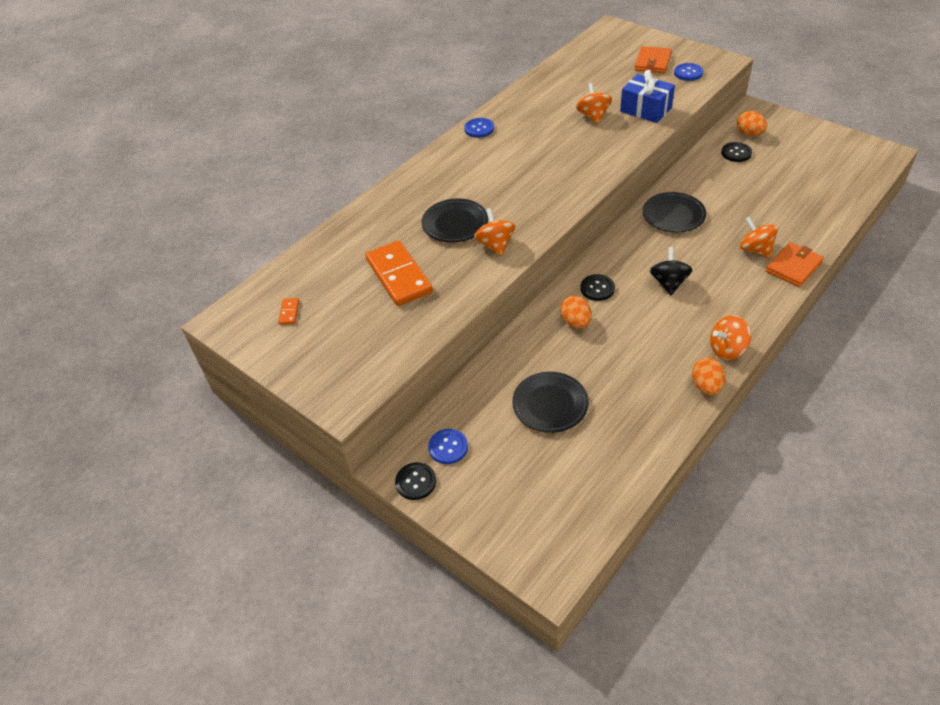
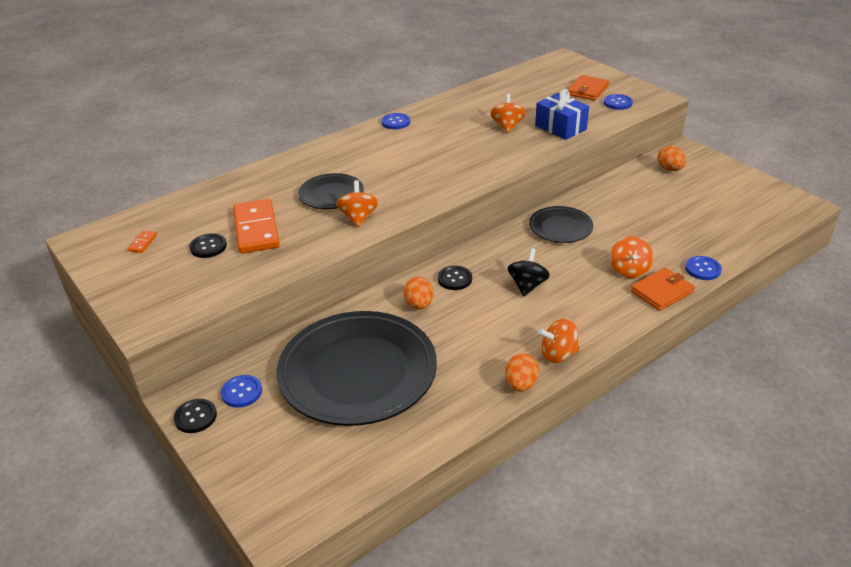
camera: 10 degrees right, 10 degrees down
black plate [512,372,589,433] -> black plate [277,311,437,426], size x2.04
black button [721,142,752,162] -> black button moved to [190,233,227,258]
orange spinning top [740,217,778,258] -> orange spinning top turned 150 degrees counterclockwise [610,236,653,278]
none -> blue button [685,256,722,280]

